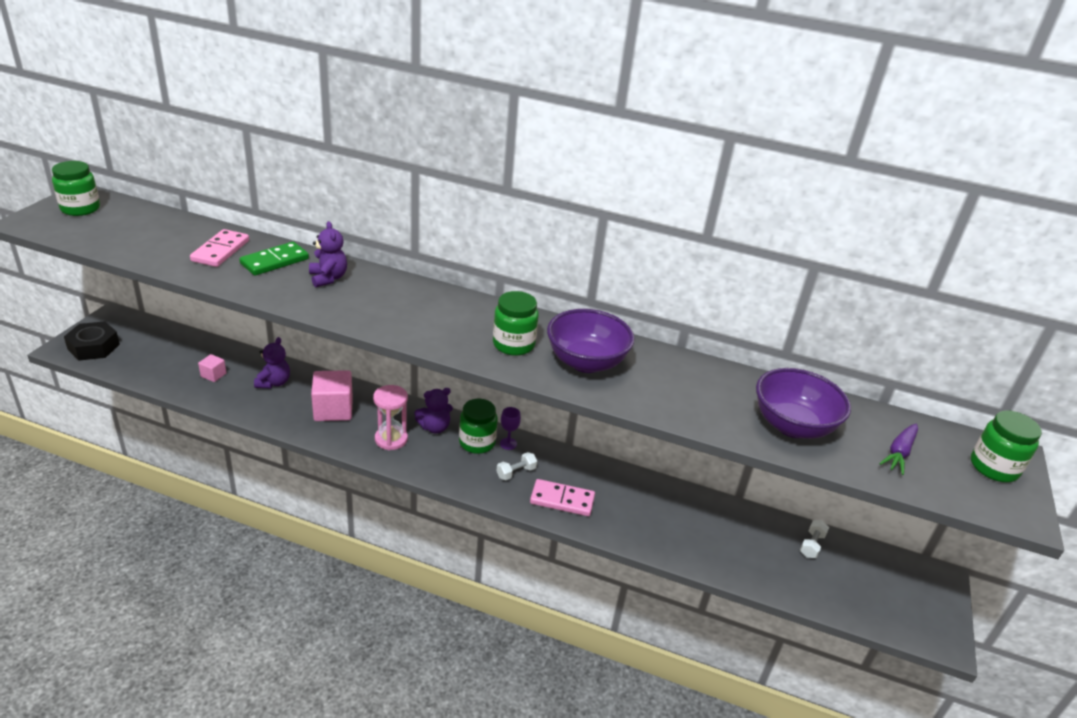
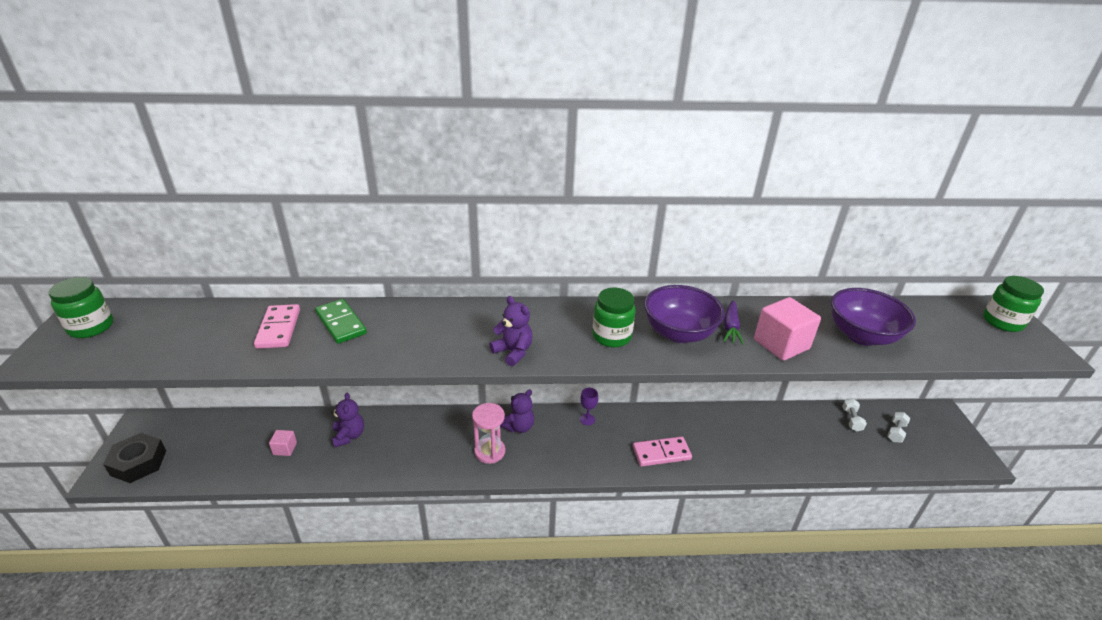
camera: 20 degrees left, 0 degrees up
green domino [239,242,309,276] -> green domino turned 60 degrees counterclockwise [315,299,367,344]
purple teddy bear [309,221,347,287] -> purple teddy bear moved to [489,296,533,367]
pink cube [311,370,353,421] -> pink cube moved to [754,297,821,361]
green jar [459,399,498,454] -> none
white dumbbell [496,452,537,480] -> white dumbbell moved to [887,412,910,442]
purple carrot [879,424,918,475] -> purple carrot moved to [723,300,744,345]

